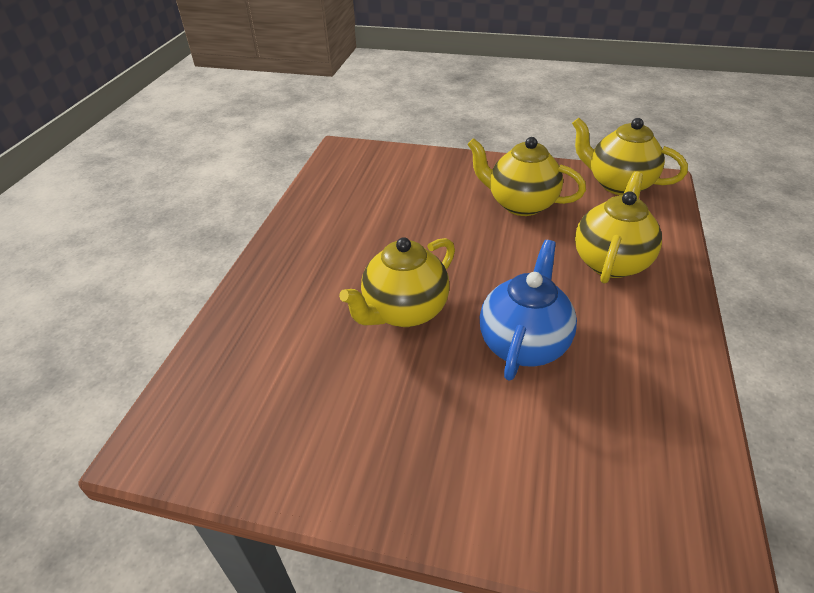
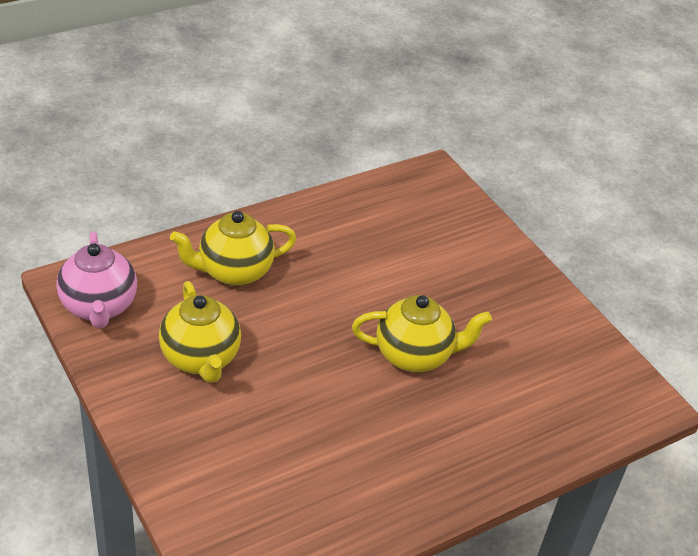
camera: 140 degrees left, 0 degrees up
blue teapot [480,240,577,381] -> none
yellow teapot [572,118,688,195] -> pink teapot [56,231,137,329]

